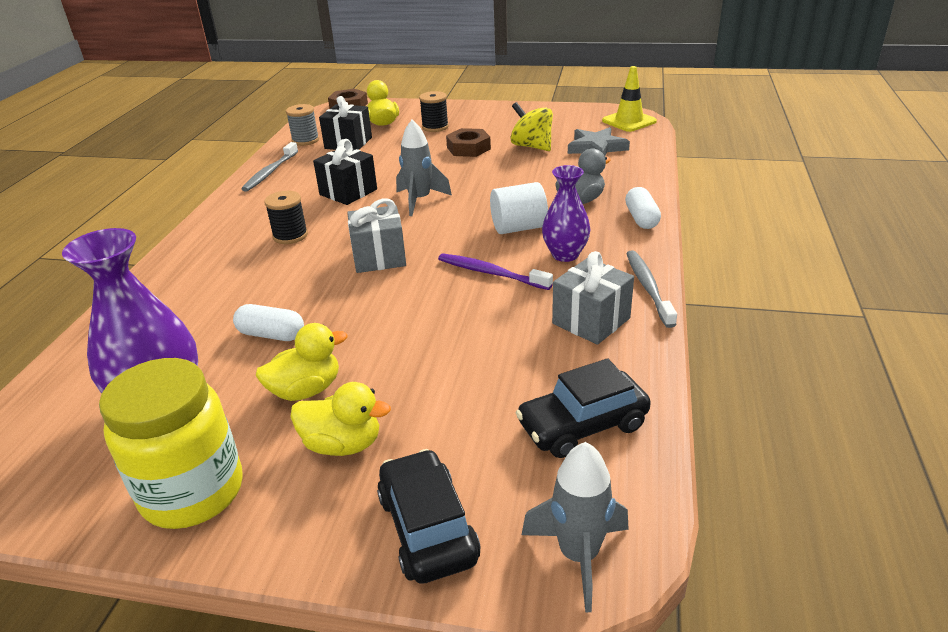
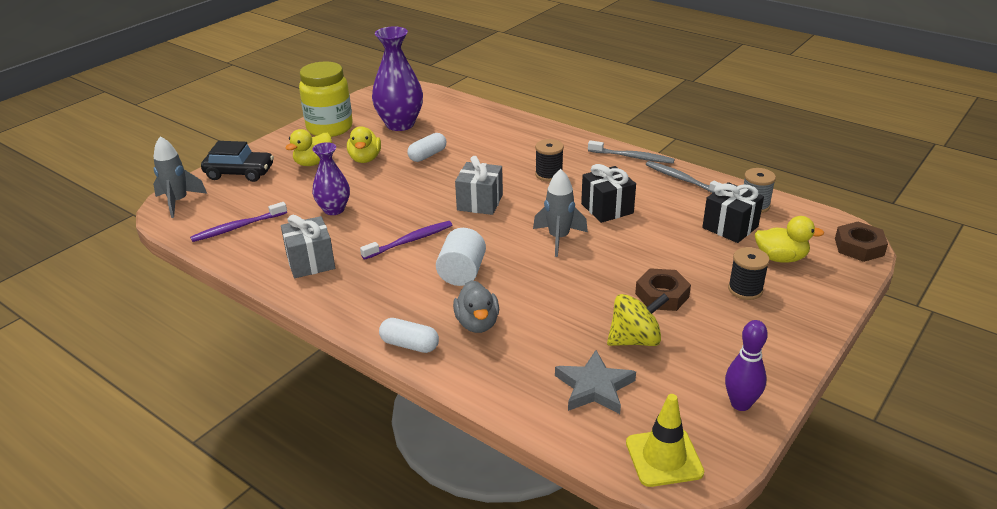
camera: 115 degrees right, 0 degrees up
black car [516,358,651,458] -> purple toothbrush [190,202,287,242]
purple vase [542,165,590,262] -> purple vase moved to [312,142,350,215]
grey toothbrush [626,250,677,328] -> grey toothbrush moved to [588,140,675,164]
none -> purple bowling pin [725,320,768,411]

